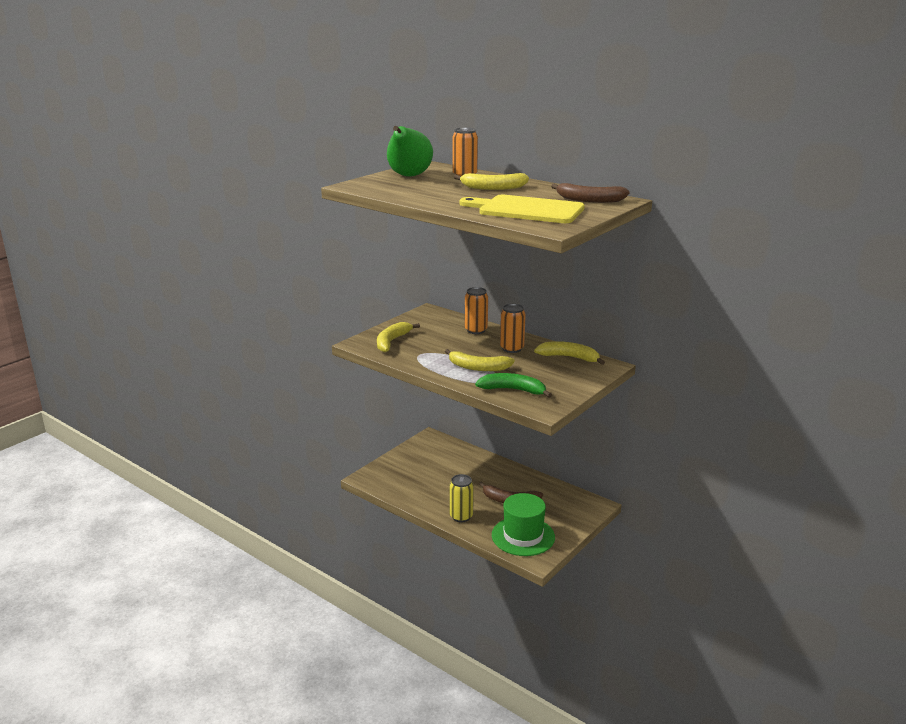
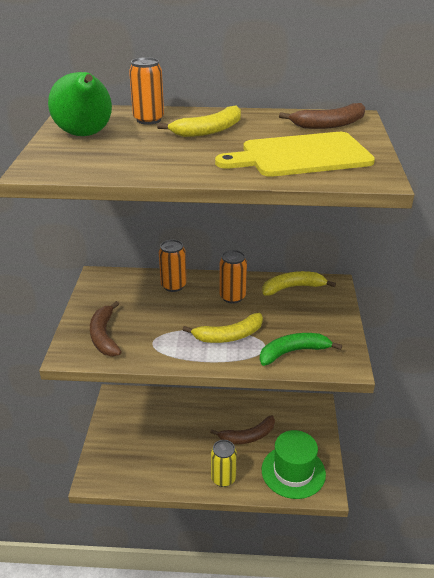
camera: 35 degrees left, 10 degrees up
yellow banana [377,322,420,352] -> brown banana [90,301,122,356]

